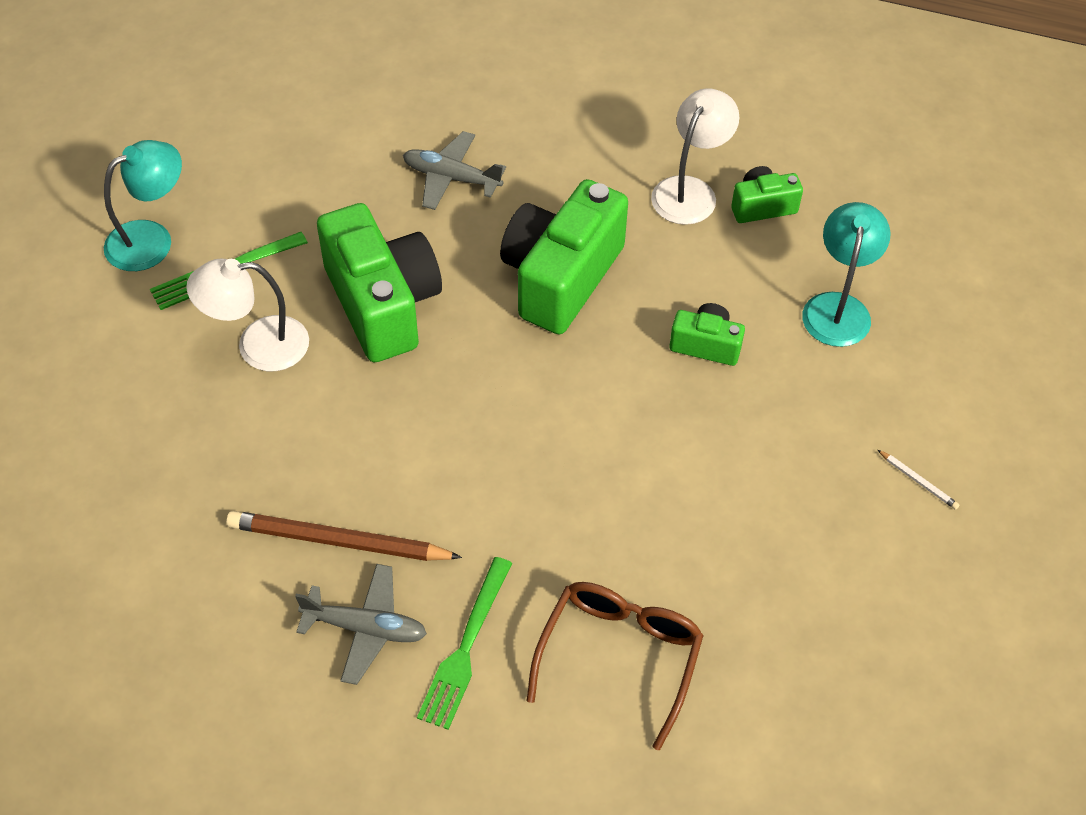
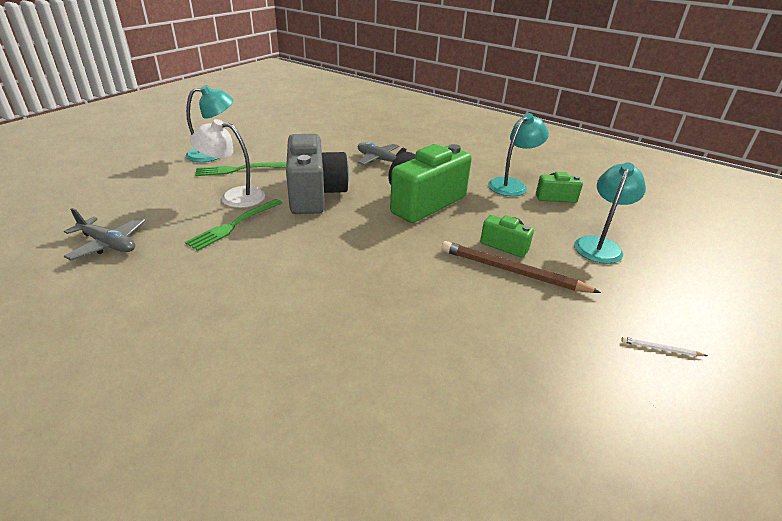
camera: 15 degrees right, 20 degrees down
brown pencil [226,511,462,561] -> brown pencil moved to [441,241,601,293]
grey plane [295,564,427,685] -> grey plane moved to [63,208,145,260]
green camera [317,203,442,362] -> grey camera [286,134,349,214]
green fork [417,557,513,730] -> green fork moved to [185,199,282,251]
brown glasses [526,582,704,750] -> none
white lamp [651,88,739,225] -> turquoise lamp [488,113,549,196]
white pencil [878,450,959,510] -> white pencil turned 135 degrees clockwise [621,337,707,356]

